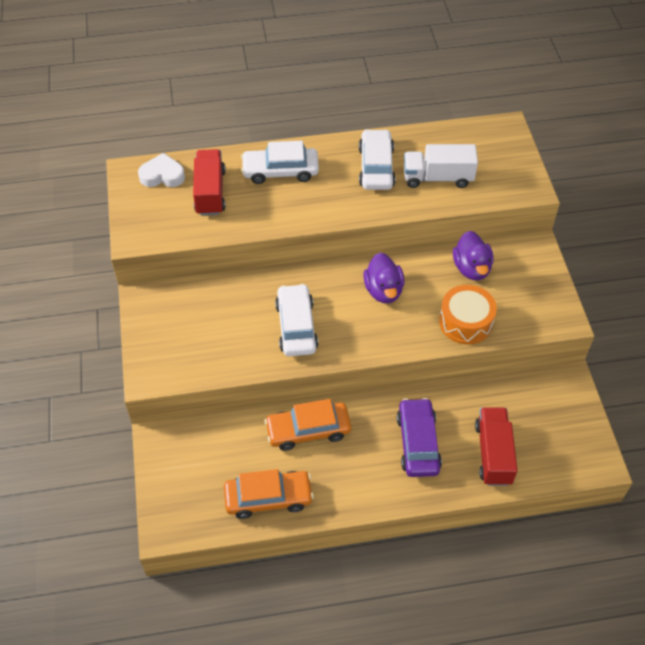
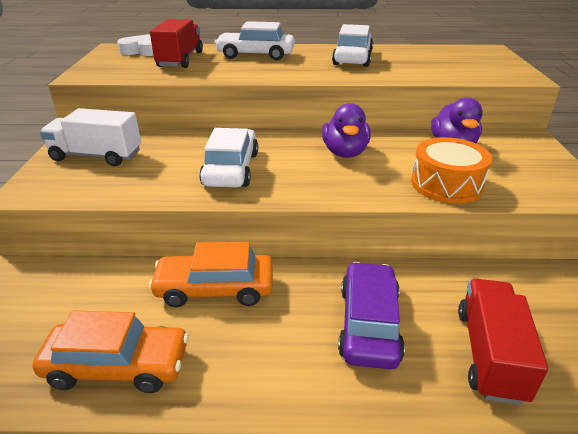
camera: 10 degrees right, 20 degrees down
white truck [404,144,478,188] -> white truck moved to [40,108,141,166]

